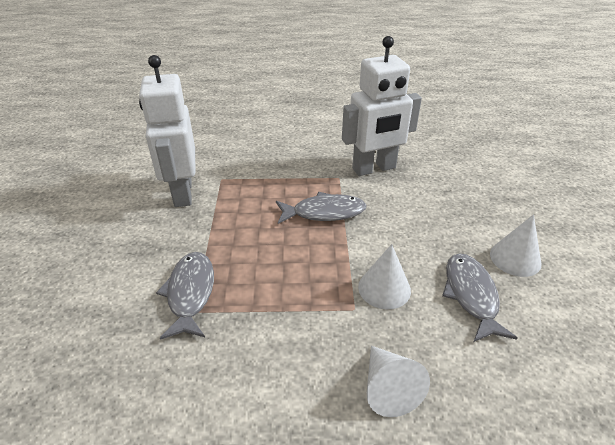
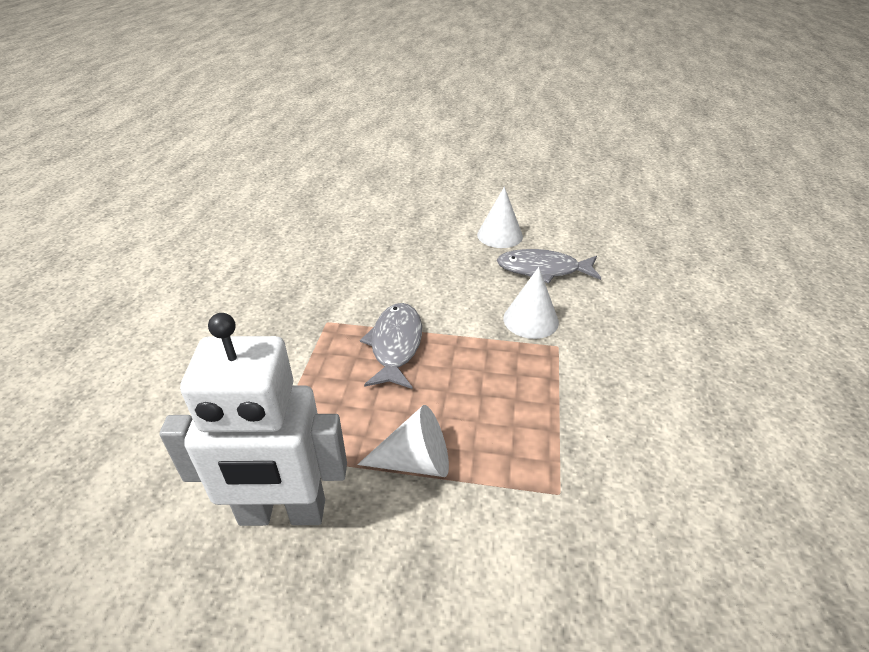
camera: 80 degrees left, 0 degrees up
grey fish [156,252,214,340] -> none
white robot [342,36,422,176] -> none
white cone [367,346,430,417] -> white cone moved to [357,405,449,477]

